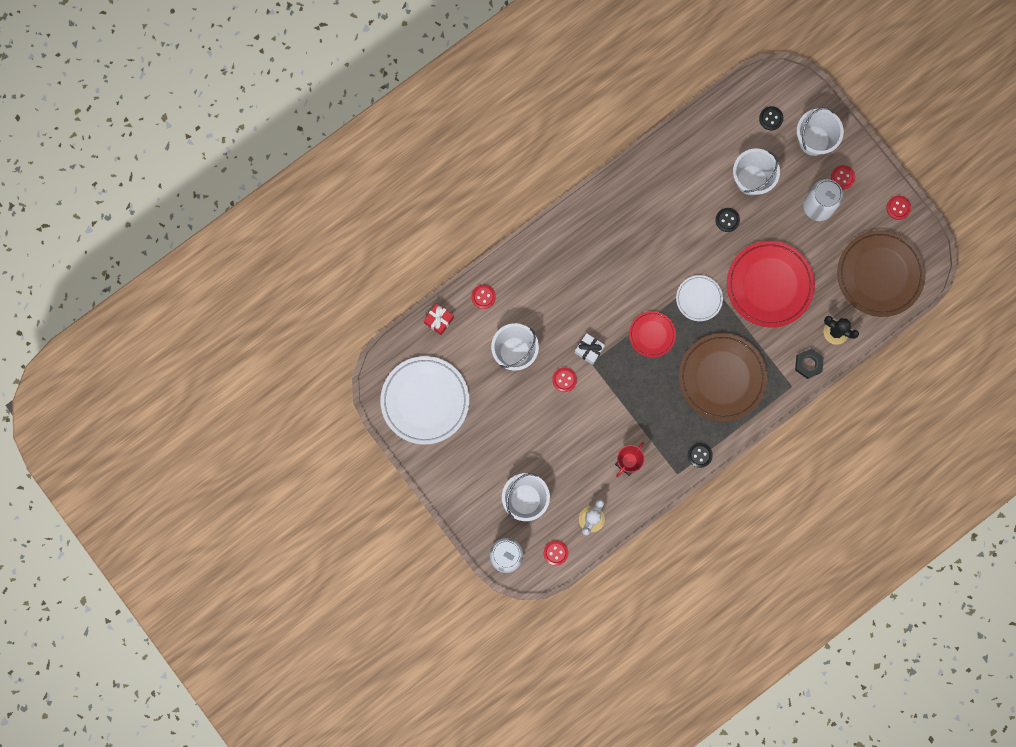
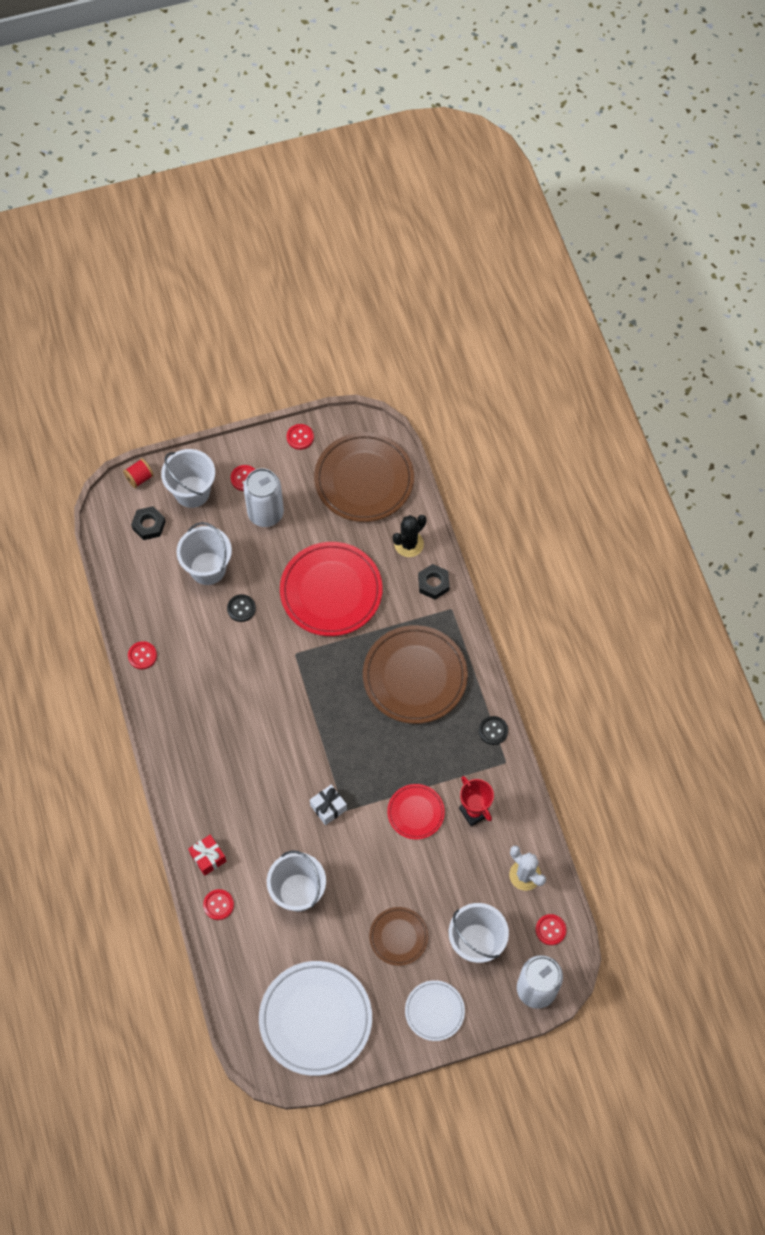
camera: 70 degrees left, 15 degrees down
red gift [424,303,454,335] -> red gift moved to [188,835,227,876]
red button [552,367,577,392] -> red button moved to [128,641,157,669]
red plate [629,311,676,358] -> red plate moved to [387,784,445,840]
white plate [676,275,723,321] -> white plate moved to [405,980,465,1041]
black button [759,106,784,130] -> black nut [131,506,166,540]
none -> red spool [123,458,154,488]
none -> brown plate [369,907,428,966]

